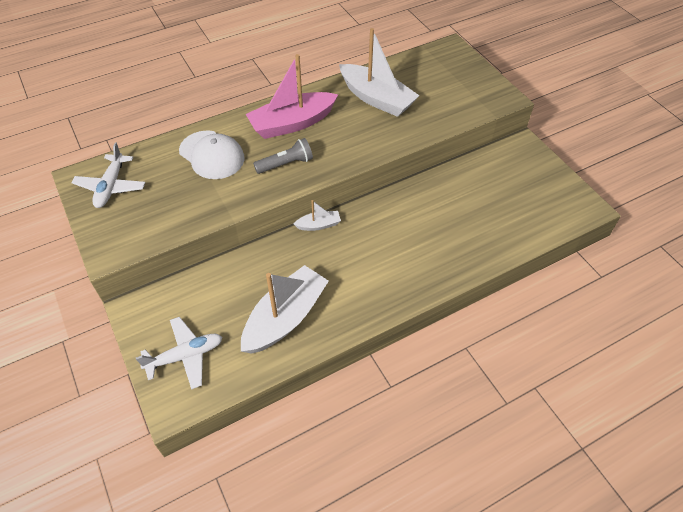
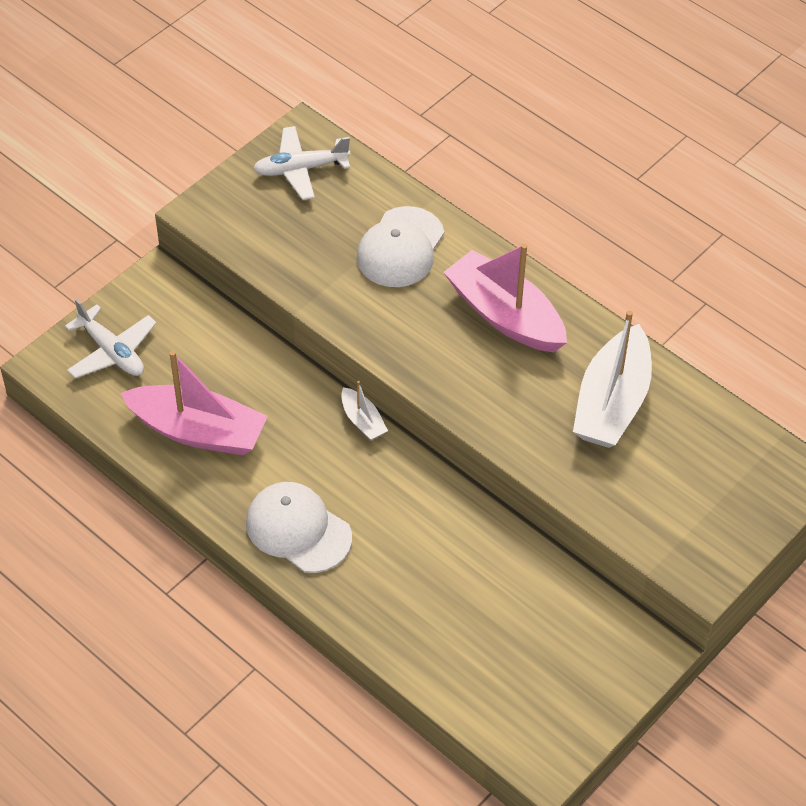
camera: 70 degrees right, 0 degrees up
white boat [241,265,329,354] -> pink boat [120,351,268,455]
grey flashlight [253,138,313,174] -> none
none -> white cap [246,482,352,573]

